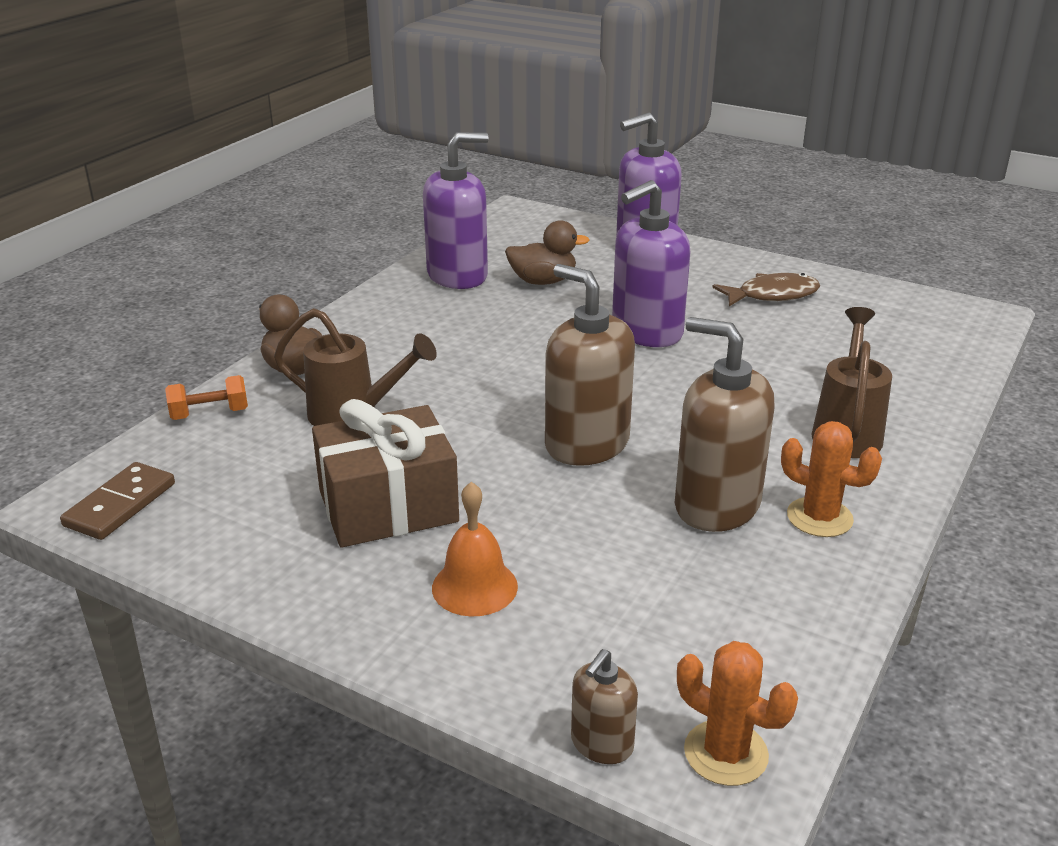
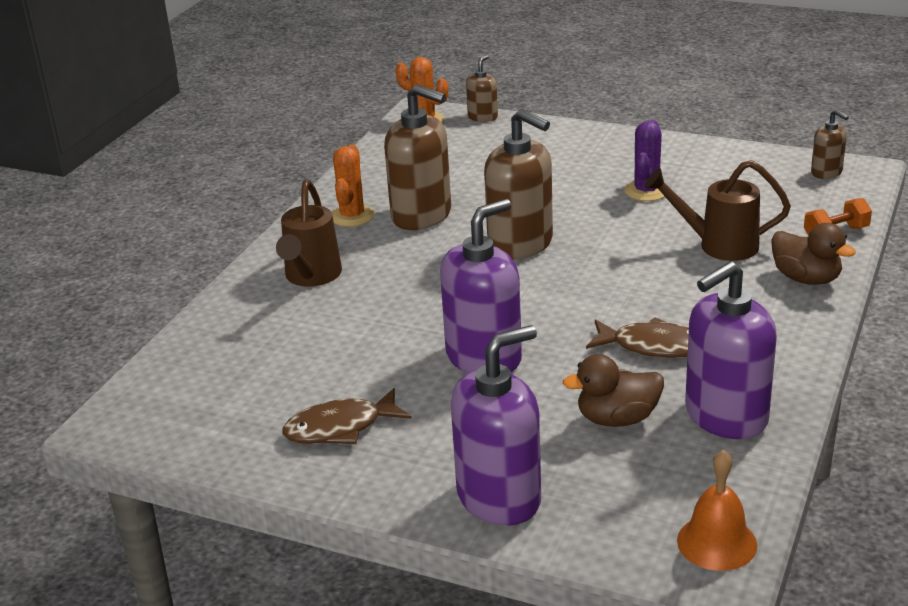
camera: 175 degrees right, 0 degrees up
brown domino [60,462,175,540] -> brown soap dispenser [811,109,849,179]
brown gift [312,399,459,547] -> purple cactus [624,120,665,201]
orange bell [432,482,518,616] -> orange bell moved to [677,450,757,571]
orange cactus [781,421,882,537] -> orange cactus turned 75 degrees clockwise [332,144,374,227]
none -> brown fish [586,317,689,358]

